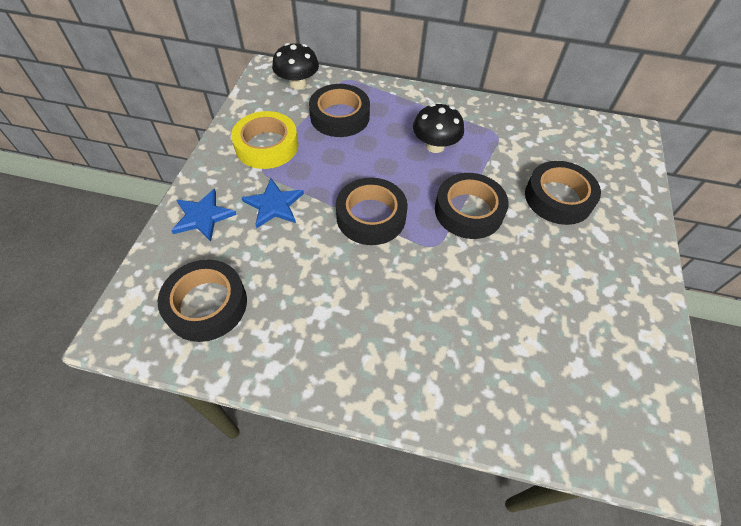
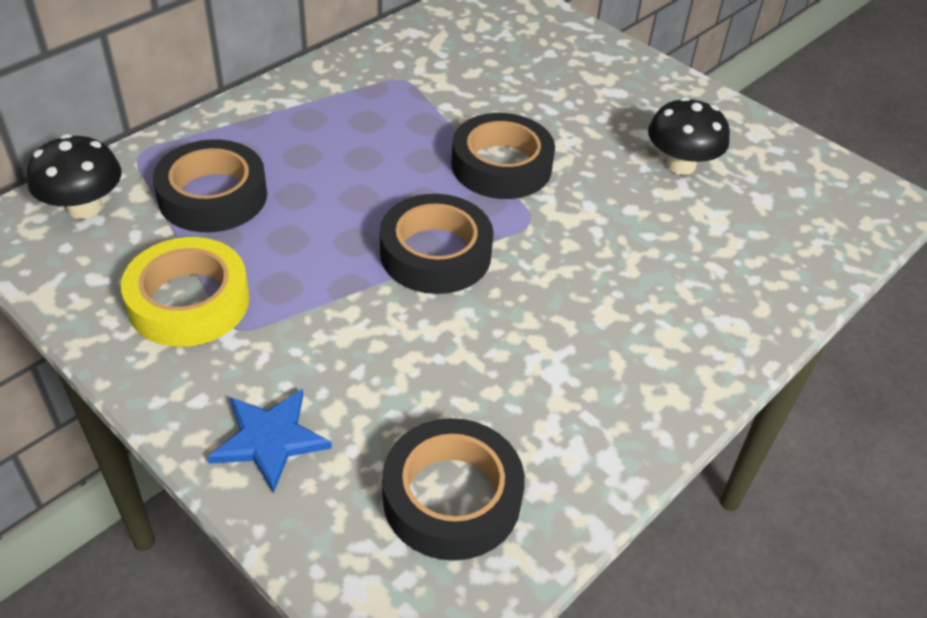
camera: 60 degrees left, 10 degrees down
blue star [242,178,304,229] -> none
black mushroom [413,104,464,153] -> black mushroom moved to [648,97,730,175]
black tape [525,161,601,225] -> none

